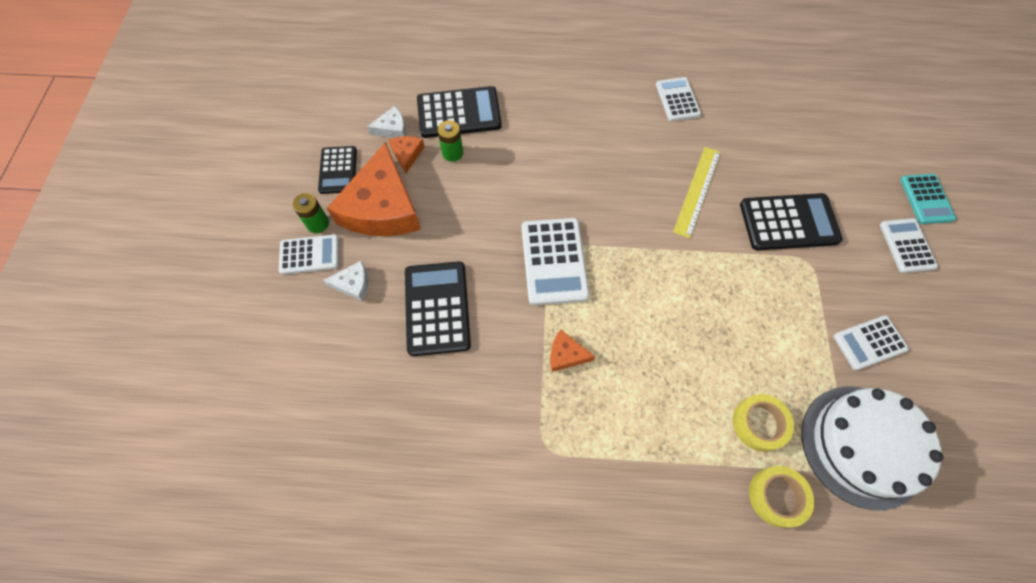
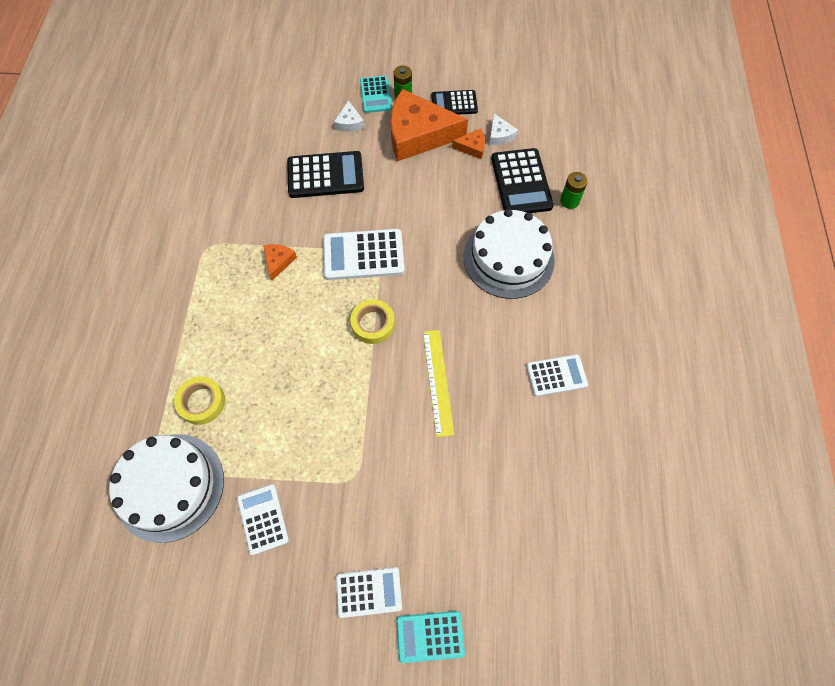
camera: 90 degrees right, 0 degrees up
white calculator [279,234,339,275] -> turquoise calculator [360,76,392,113]
green battery [437,120,463,162] -> green battery moved to [560,172,588,209]
yellow ruler [673,147,721,238] -> yellow ruler turned 60 degrees clockwise [423,330,454,437]
black calculator [740,193,843,250] -> none
yellow tape [749,466,814,528] -> yellow tape moved to [350,299,395,344]
none -> white cake [464,209,555,299]

